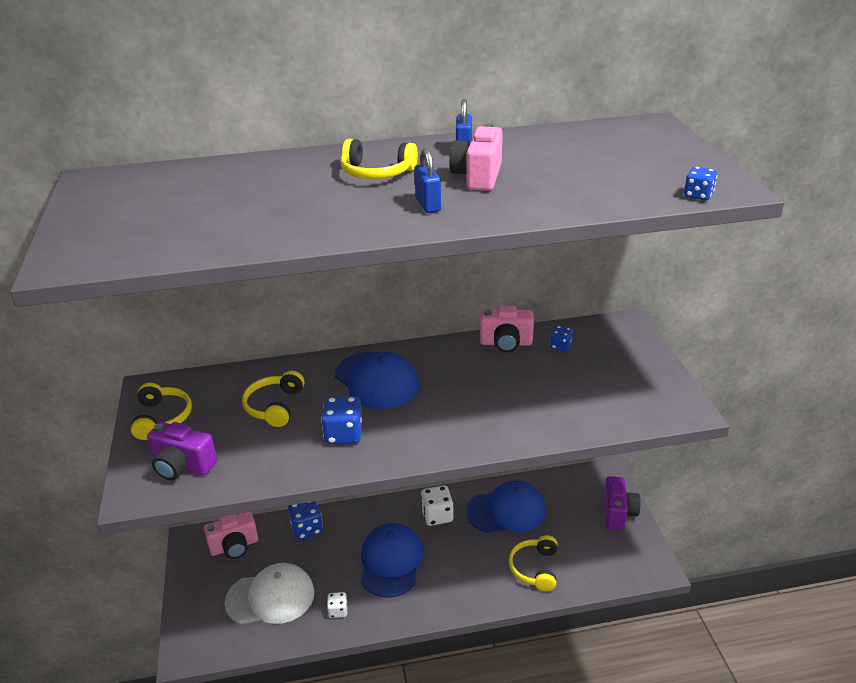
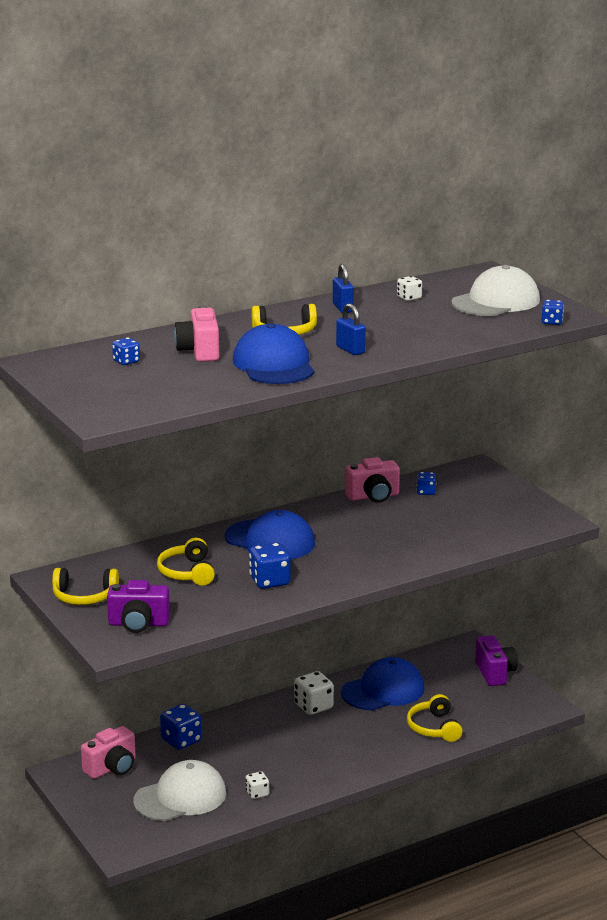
camera: 20 degrees left, 10 degrees down
yellow headphones [131,383,192,440] -> yellow headphones turned 120 degrees clockwise [52,568,119,605]
blue cap [361,523,424,598] -> blue cap moved to [233,323,314,384]
pink camera [449,123,503,191] -> pink camera moved to [174,305,219,362]
none -> blue dice [112,337,140,365]
none -> white dice [397,276,422,301]
none -> white cap [451,265,540,316]

